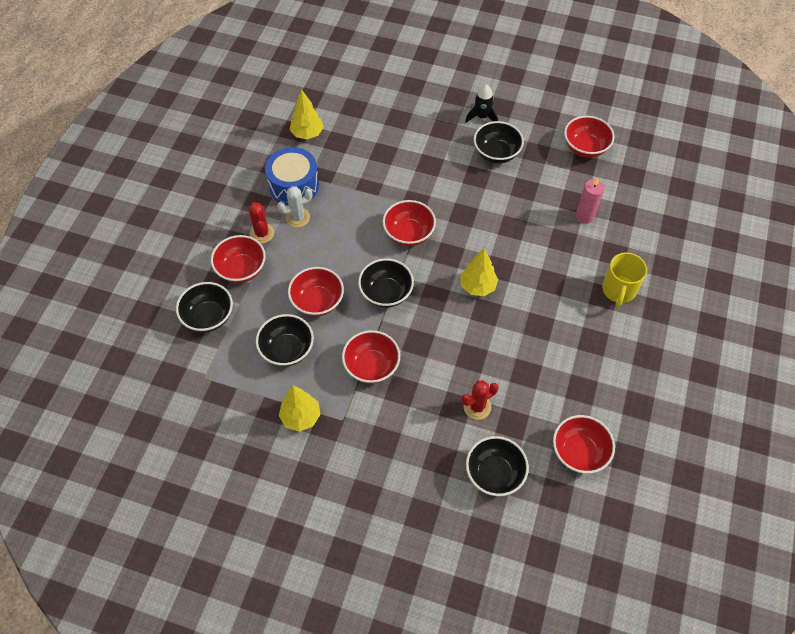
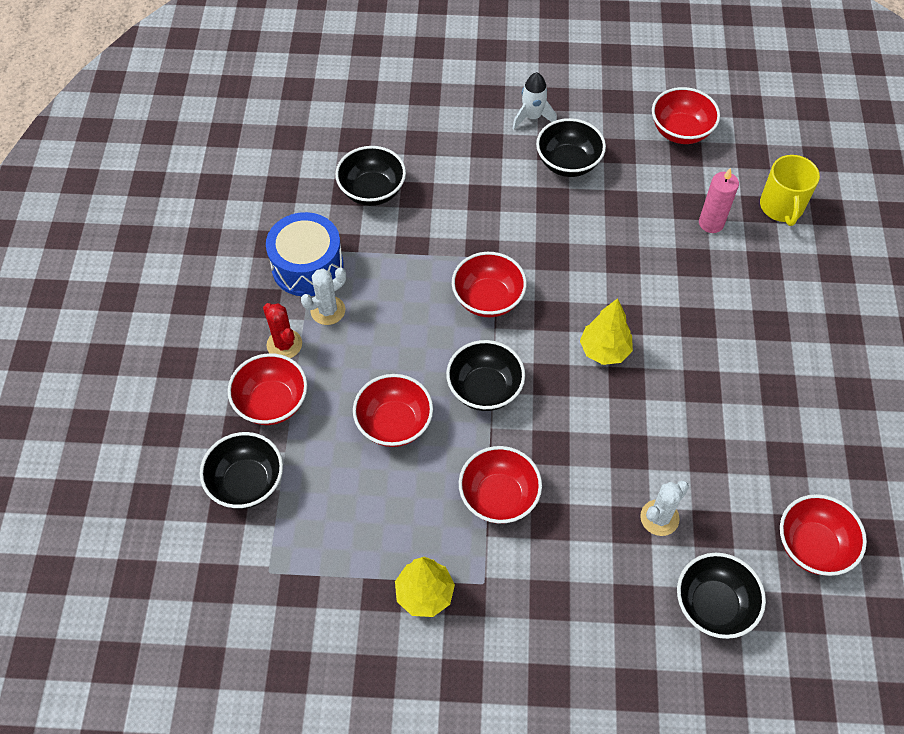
camera: 15 degrees left, 0 degrees up
black bowl [256,314,314,367] -> black bowl moved to [335,146,406,206]
yellow tree [290,89,324,139] -> none
red cactus [462,380,499,420] -> white cactus [640,480,689,536]
black rocket [465,84,498,123] -> white rocket [512,72,557,130]
yellow mug [602,252,647,307] -> yellow mug moved to [760,155,820,226]

